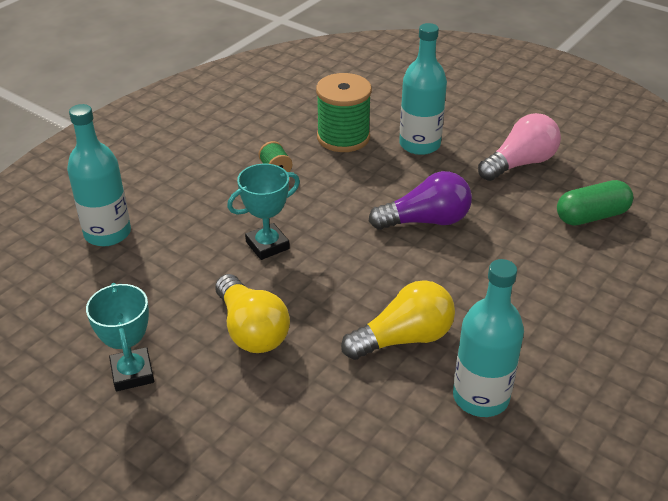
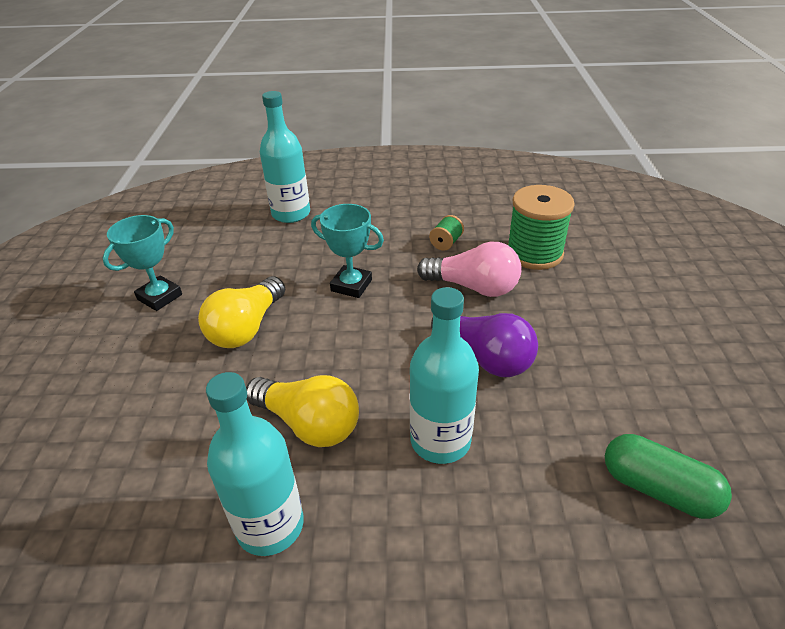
camera: 55 degrees right, 0 degrees up
turquoise bottle [399,23,447,155] -> turquoise bottle moved to [410,287,479,464]
pink light bulb [478,113,561,181] -> pink light bulb moved to [417,242,521,297]

